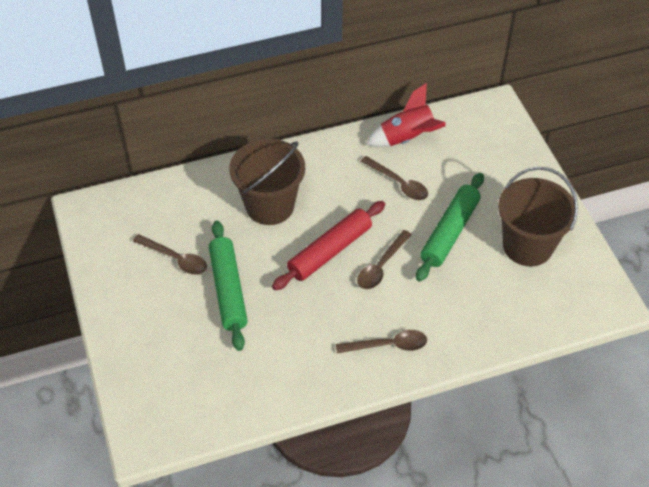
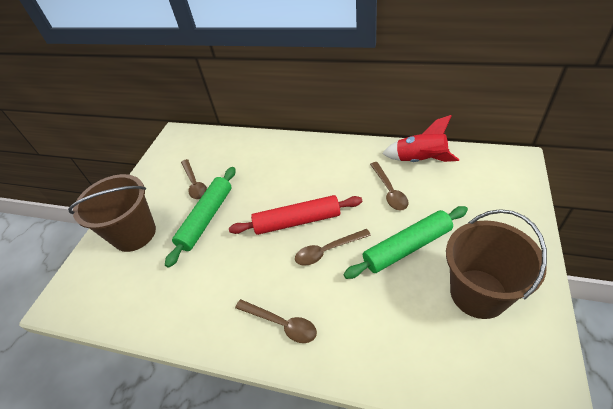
camera: 40 degrees right, 5 degrees down
brown bucket [229,139,305,225] -> brown bucket moved to [68,174,156,252]

